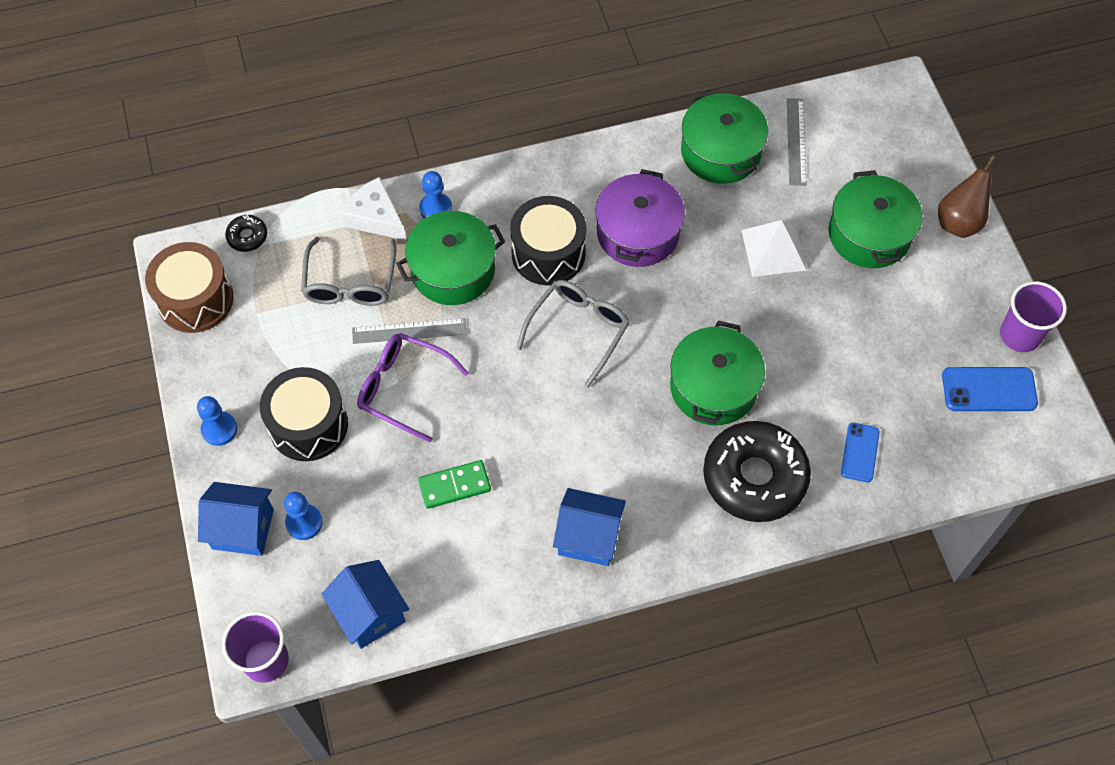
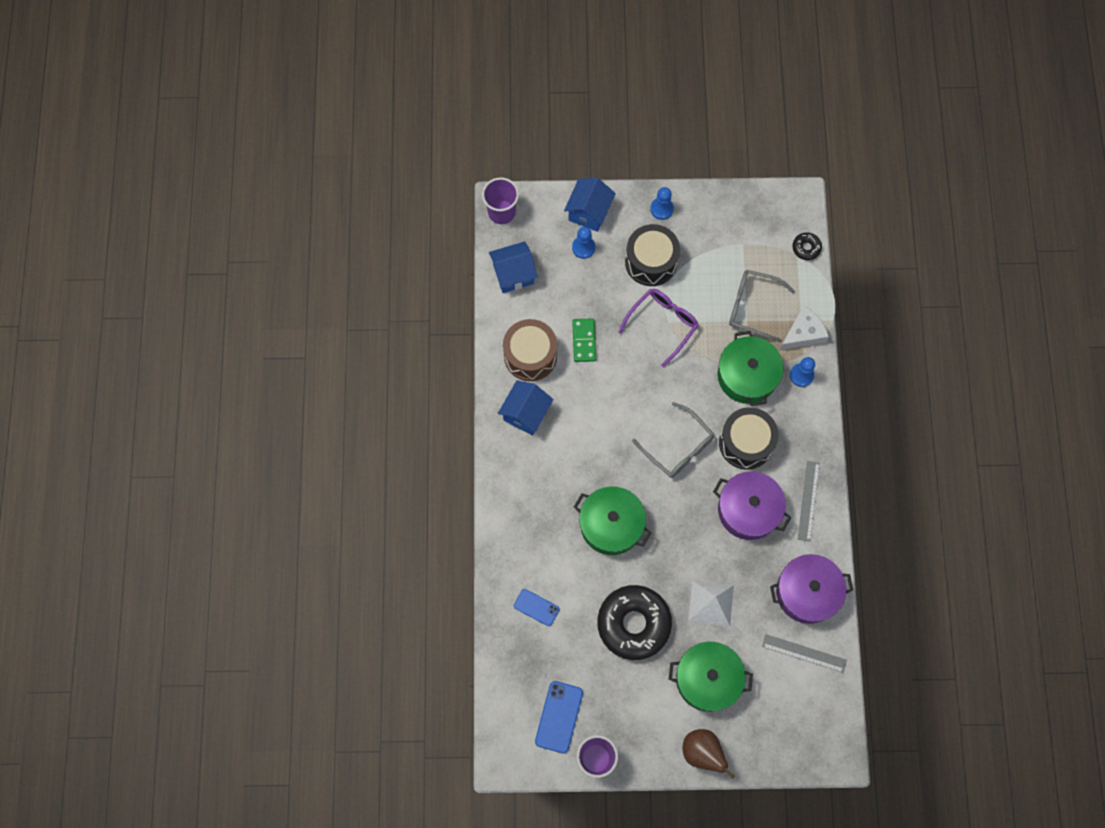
camera: 105 degrees right, 10 degrees up
brown drum [145,242,234,333] -> brown drum moved to [503,319,557,381]
grey ruler [352,318,466,344] -> grey ruler moved to [798,461,820,542]
green pot [681,90,768,184] -> purple pot [770,554,853,624]
black donut [703,421,811,522] -> black donut moved to [597,585,672,660]

